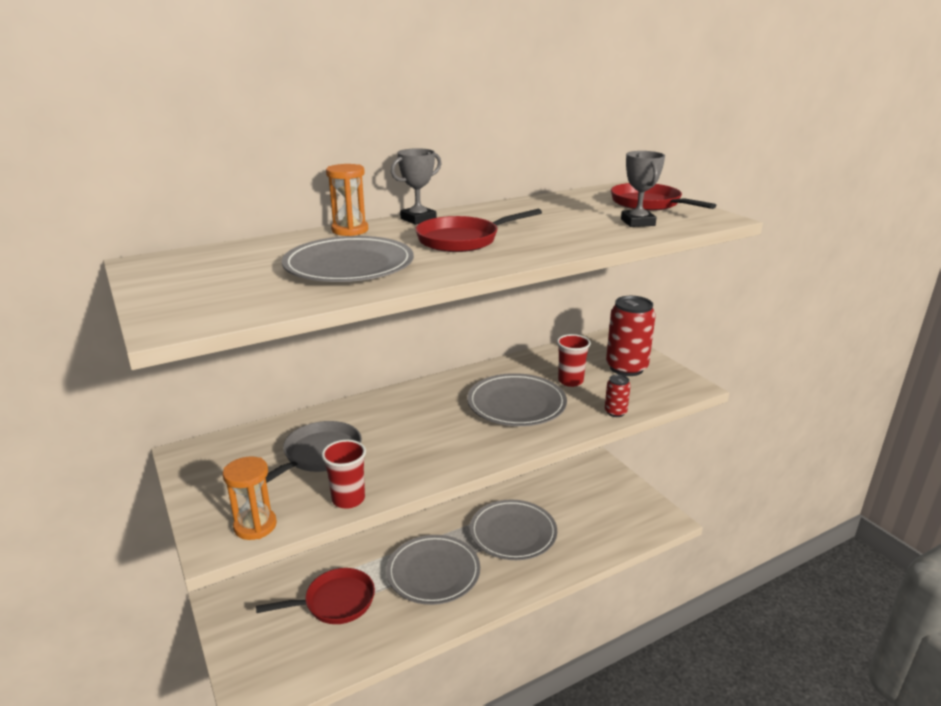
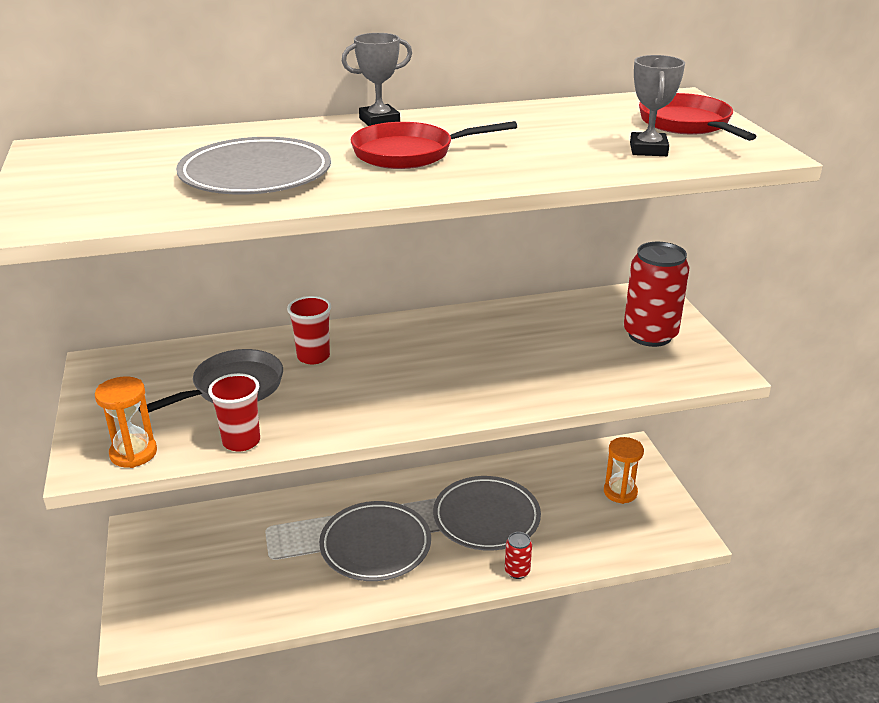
camera: 15 degrees right, 5 degrees up
red pan [256,568,375,624] -> none
orange hourglass [326,164,368,236] -> orange hourglass moved to [604,437,644,504]
grey plate [467,373,567,426] -> none
red cup [557,334,591,387] -> red cup moved to [287,296,331,364]
red can [605,374,631,417] -> red can moved to [505,532,532,579]

